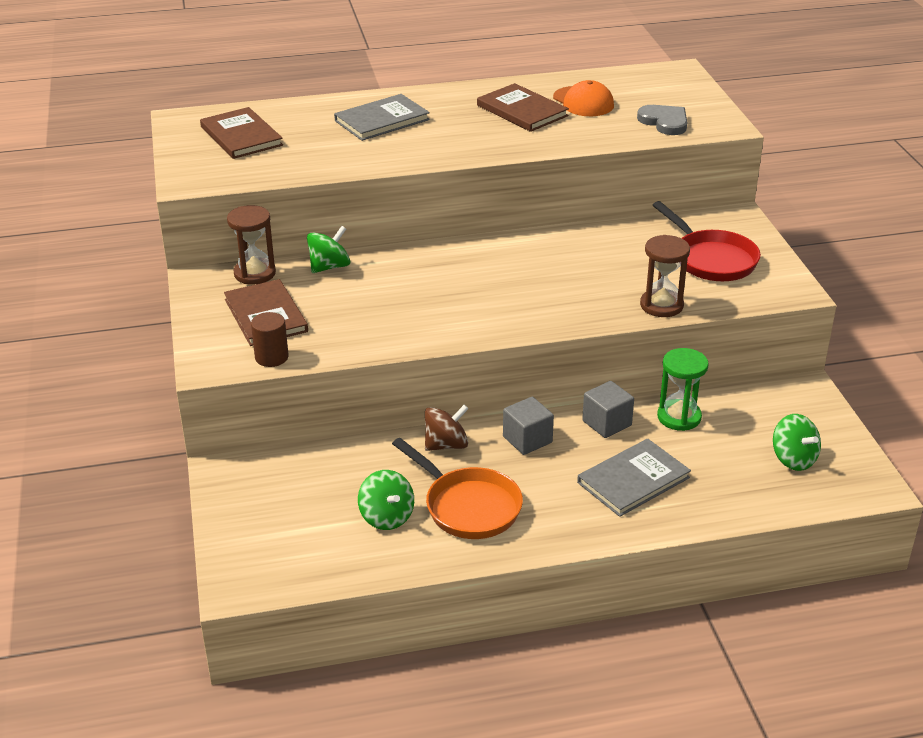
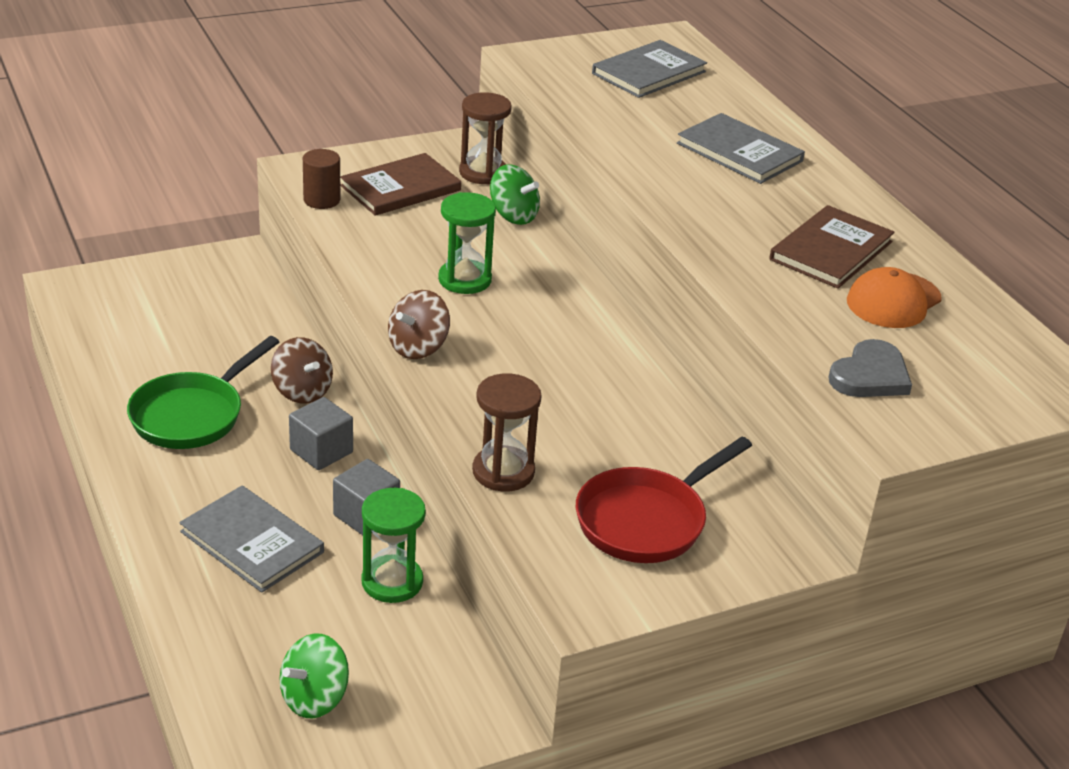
camera: 75 degrees right, 0 degrees up
brown book [200,107,283,159] -> grey book [592,40,707,98]
green spinning top [358,470,414,530] -> none
orange pan [392,438,523,539] -> green pan [127,336,279,449]
none -> brown spinning top [388,290,450,359]
none -> green hourglass [438,192,496,294]

